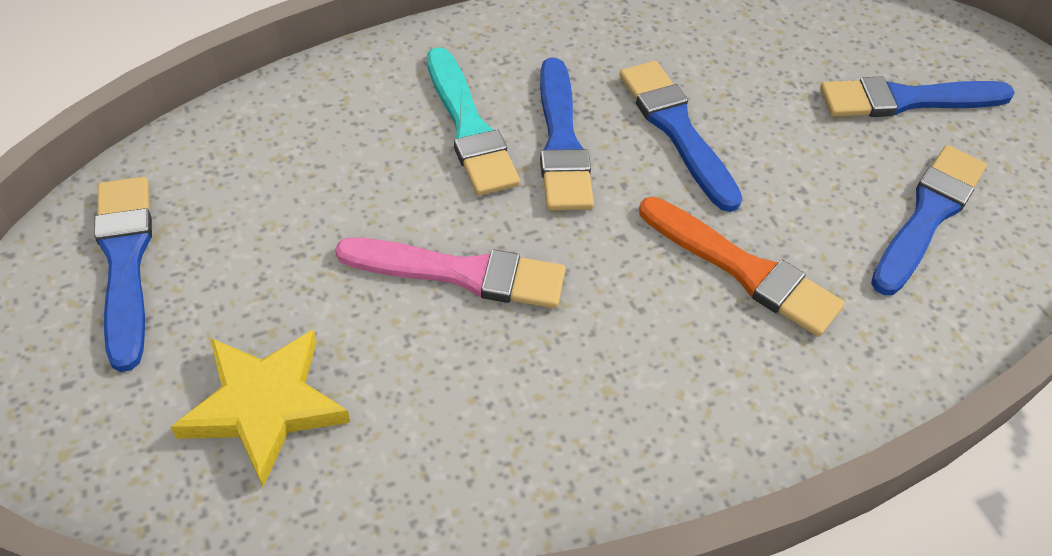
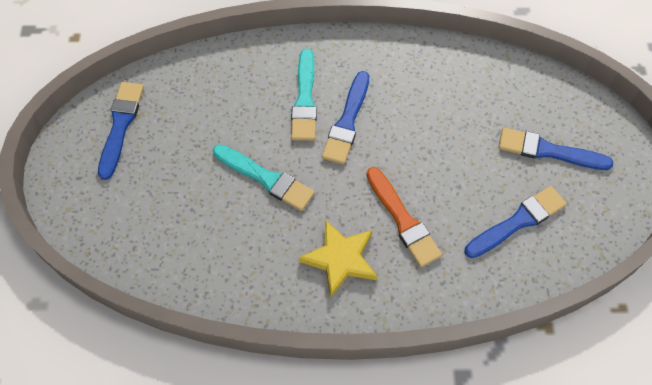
camera: 25 degrees right, 10 degrees up
yellow star [171,329,350,487] -> yellow star moved to [299,220,377,298]
pink brush [335,238,566,309] -> turquoise brush [213,144,315,211]
blue brush [619,61,742,212] -> none

